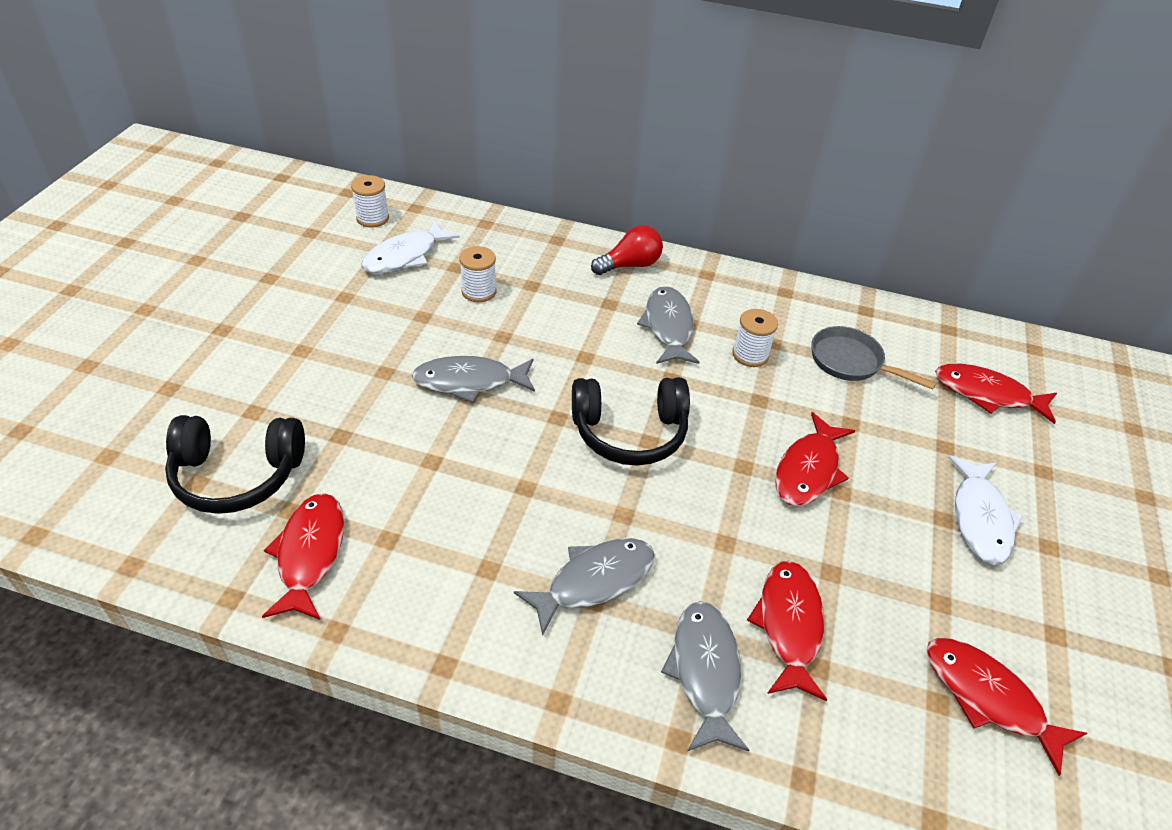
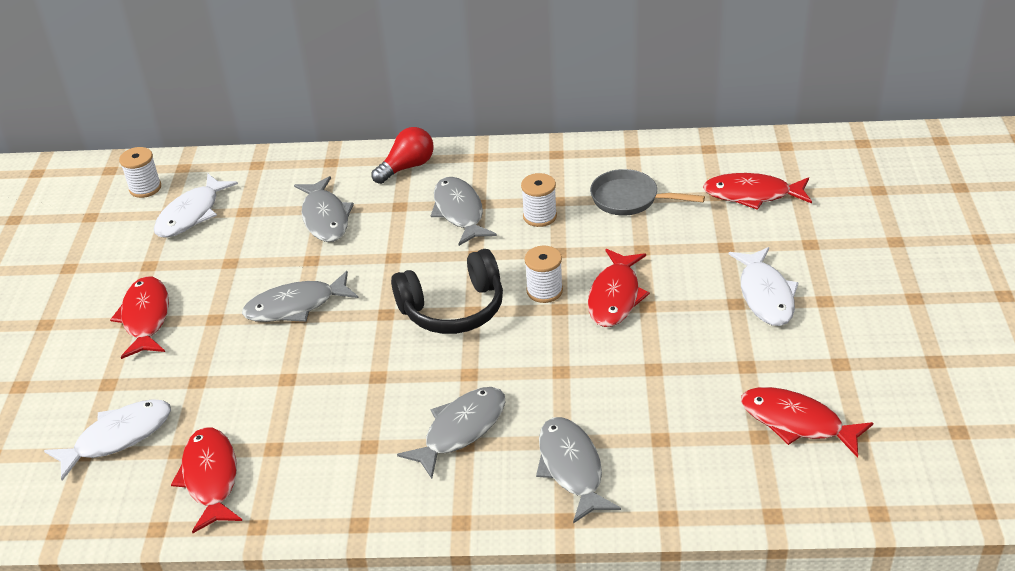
camera: 10 degrees left, 5 degrees down
black headphones [165,415,305,514] -> white fish [44,399,171,481]
white spool [459,246,497,302] -> white spool moved to [525,246,563,303]
red fish [747,561,827,701] -> red fish moved to [110,276,169,359]
none -> grey fish [294,176,354,242]

